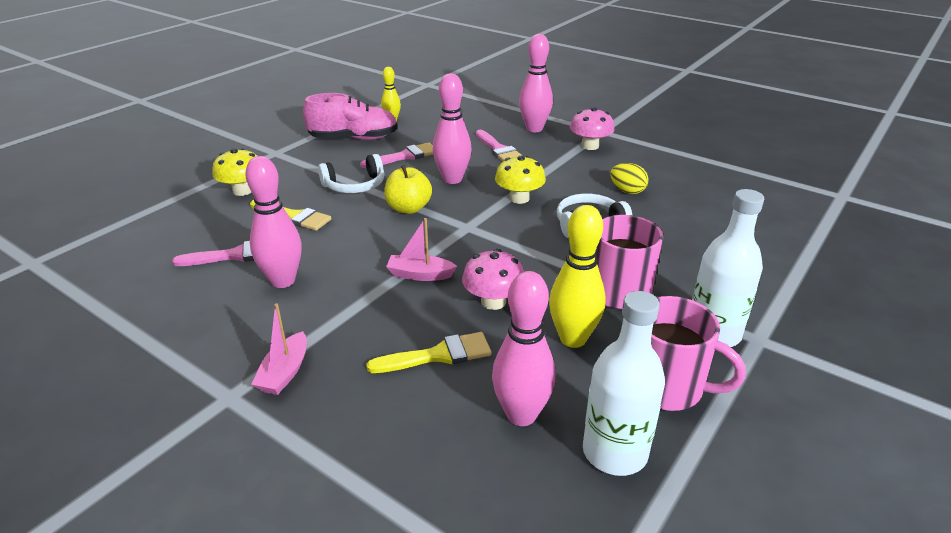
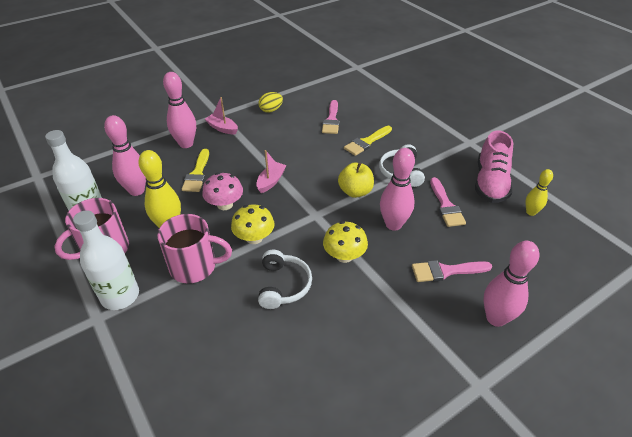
camera: 110 degrees right, 10 degrees up
yellow mushroom [212,148,257,196] -> yellow mushroom moved to [231,204,274,244]
pink bowling pin [245,156,302,288] -> pink bowling pin moved to [163,72,196,148]
pink mushroom [570,107,614,150] -> none
yellow egg [610,163,648,194] -> yellow egg moved to [259,92,283,113]

